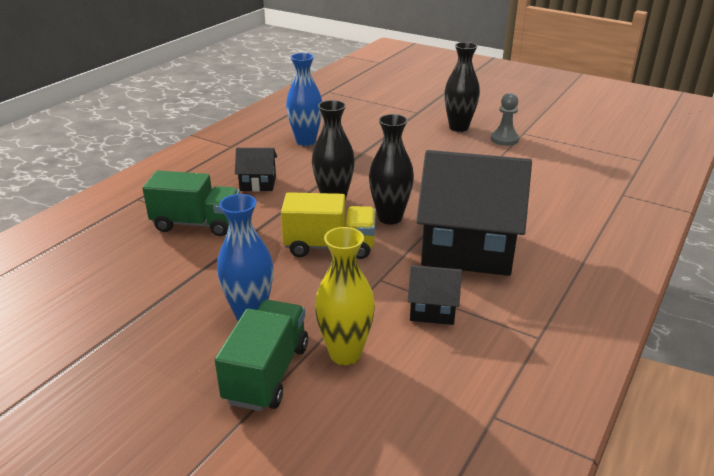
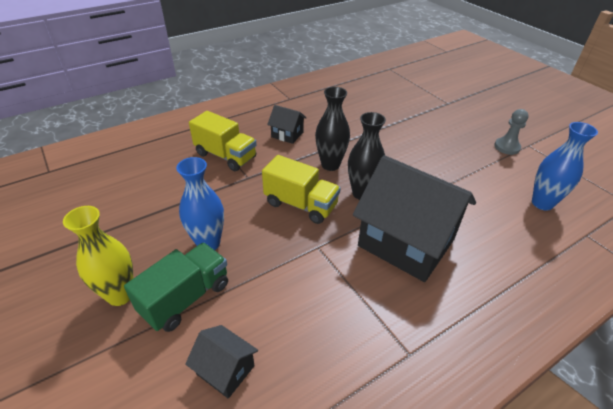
camera: 25 degrees right, 10 degrees up
green truck [142,171,240,236] -> yellow truck [189,111,257,171]
blue vase [286,53,322,146] -> blue vase moved to [532,122,598,211]
yellow vase [315,227,375,365] -> yellow vase moved to [63,206,133,306]
black house [407,265,462,325] -> black house moved to [185,325,258,399]
black vase [444,42,480,132] -> none

